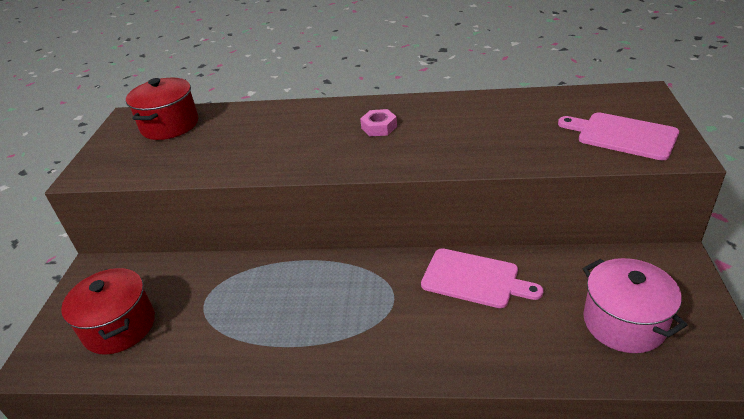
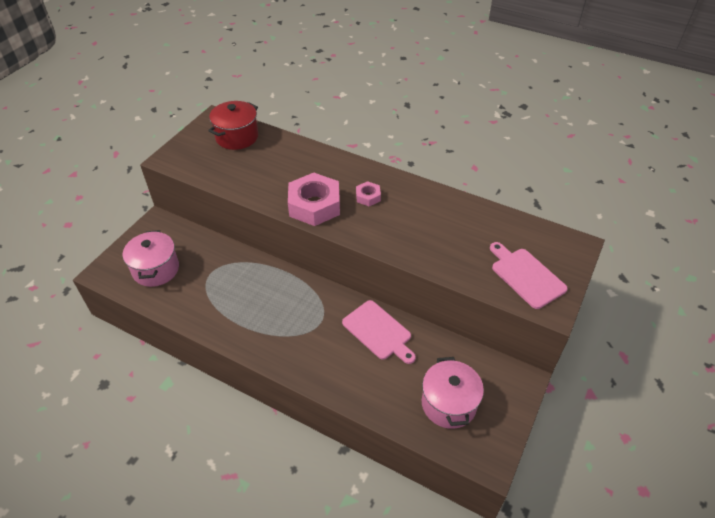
camera: 20 degrees right, 10 degrees up
red pot [61,268,155,355] -> pink pot [123,230,179,287]
none -> pink nut [288,173,340,226]

